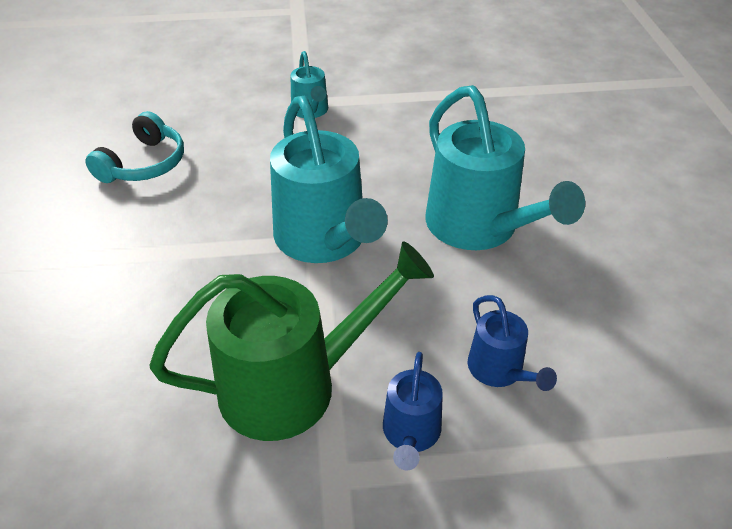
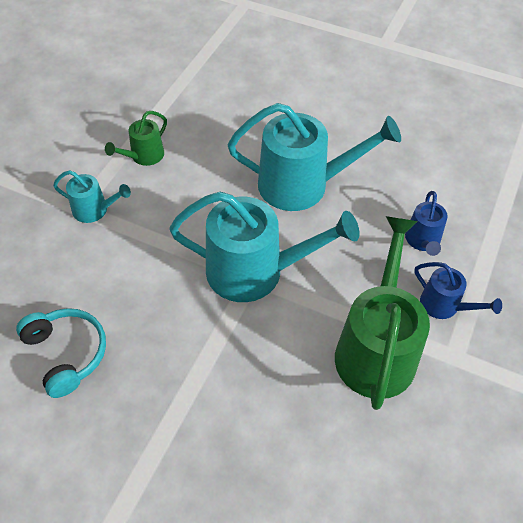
camera: 60 degrees left, 10 degrees up
blue watering can [468,295,557,391] -> blue watering can turned 90 degrees clockwise [405,191,448,256]
none -> green watering can [105,111,167,166]

